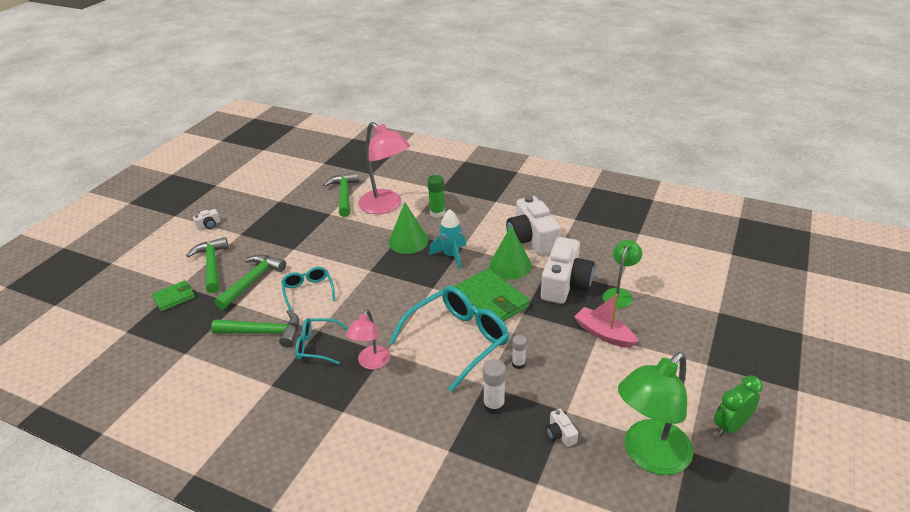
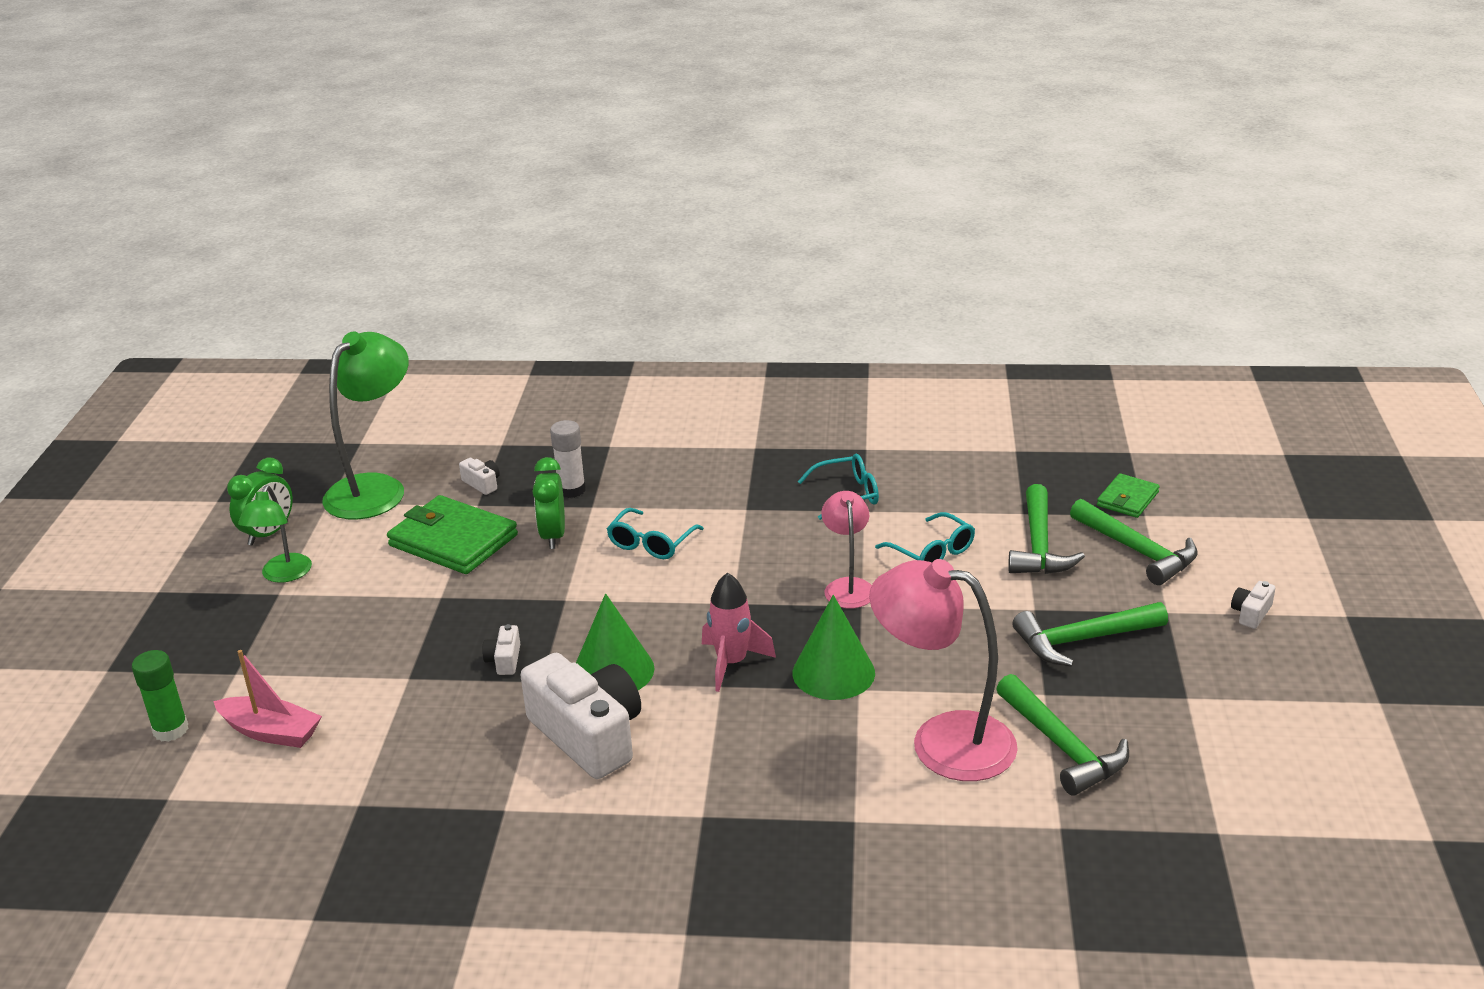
camera: 160 degrees right, 5 degrees down
green hammer [211,310,299,348] -> green hammer moved to [1012,602,1168,667]
pink lamp [346,309,390,369] -> pink lamp moved to [821,491,872,608]
turquoise glasses [389,286,509,392] -> turquoise glasses [607,508,704,559], size x0.54
green glue stick [427,175,445,218] -> green glue stick moved to [132,650,189,742]
turquoise rocket [429,209,466,270] -> pink rocket [702,572,776,692]
green wallet [454,269,530,322] -> green wallet moved to [387,495,518,574]
white glue stick [512,335,527,369] -> green clock [533,457,565,549]
white camera [541,237,594,304] -> white camera [482,624,520,675], size x0.41
pink boat [574,294,638,348] -> pink boat moved to [213,650,322,748]
green lamp [603,240,642,308] -> green lamp moved to [238,485,312,583]

